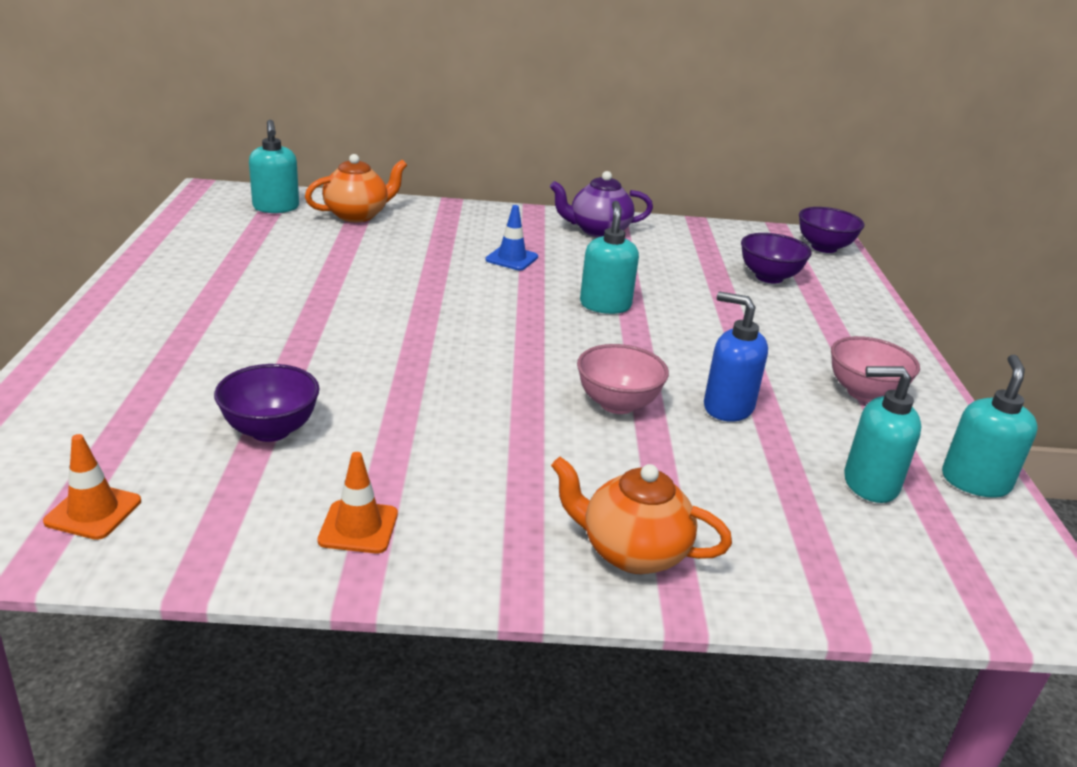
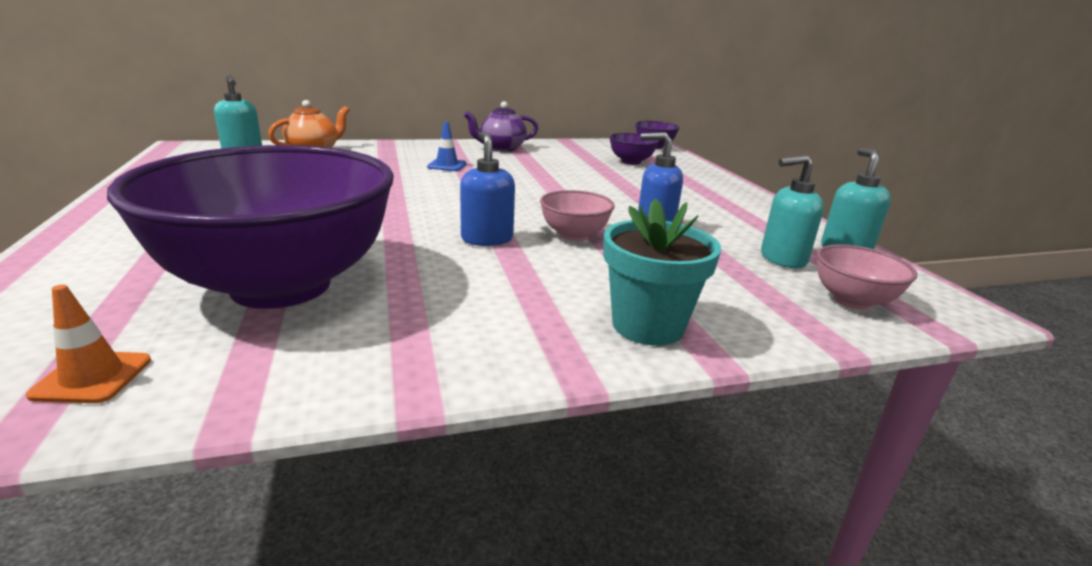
camera: 15 degrees left, 5 degrees down
purple bowl [214,364,320,442] -> purple bowl [107,145,394,309], size x2.45
orange traffic cone [318,452,398,553] -> none
orange teapot [551,457,732,574] -> turquoise flower pot [603,198,721,346]
turquoise soap dispenser [580,201,639,314] -> none
pink bowl [831,336,920,402] -> pink bowl moved to [817,244,918,310]
none -> blue soap dispenser [460,132,515,246]

